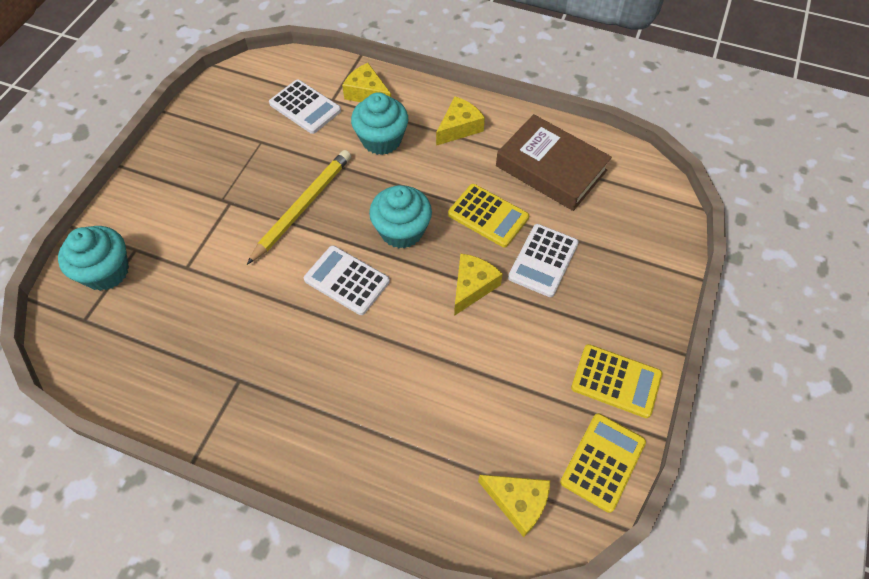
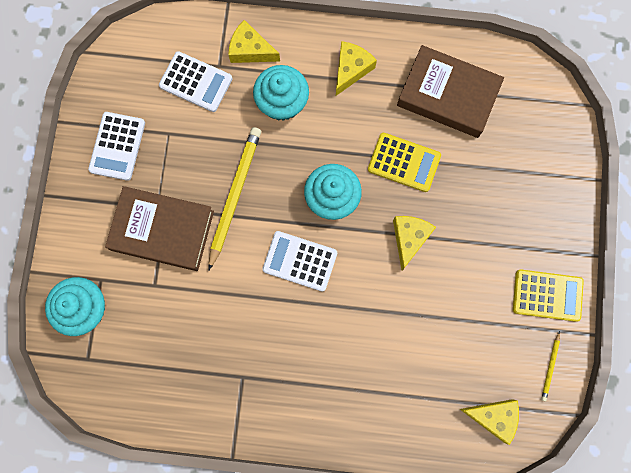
camera: 15 degrees left, 20 degrees up
white calculator [508,224,578,297] -> white calculator moved to [88,112,145,181]
yellow calculator [560,413,646,513] -> yellow pencil [541,331,560,401]
none -> brown book [105,186,214,271]

